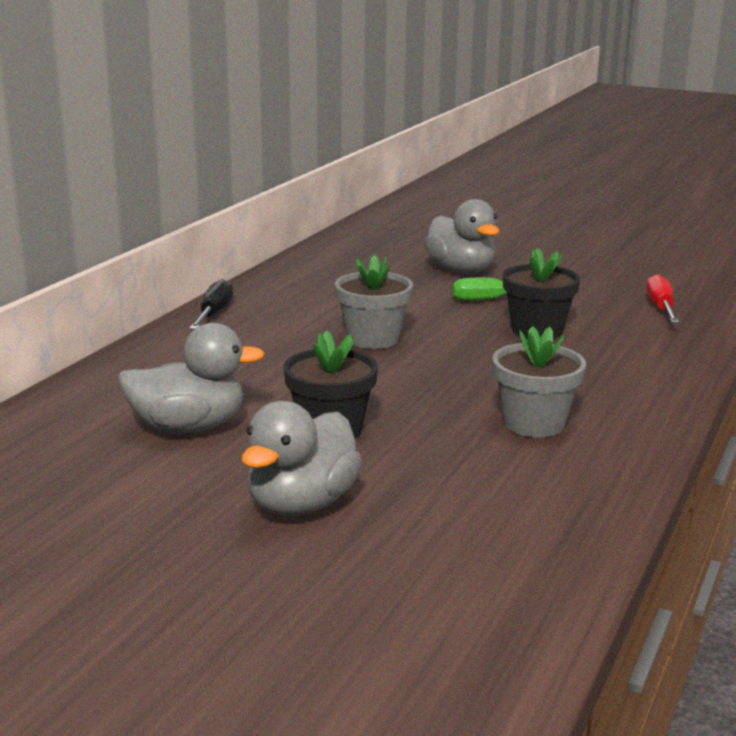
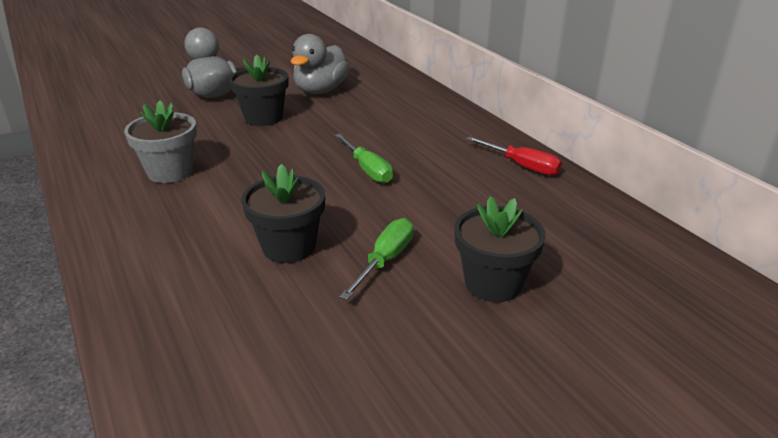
camera: 125 degrees right, 10 degrees up
black screwdriver [189,279,233,330] -> none
grey flower pot [335,254,413,349] -> green screwdriver [334,134,393,183]
grey duck [424,199,499,273] -> black flower pot [454,196,546,302]
red screwdriver [646,274,679,323] -> red screwdriver moved to [466,136,562,176]

